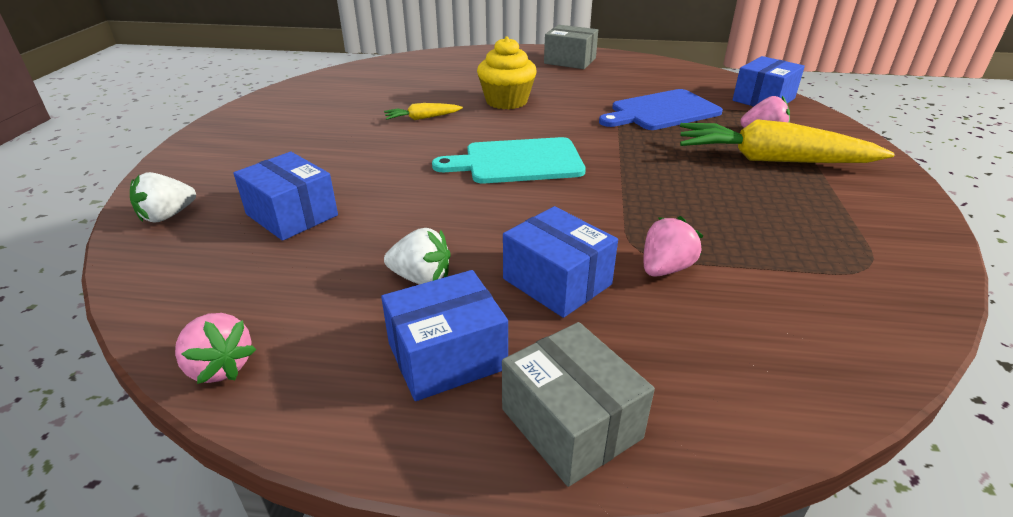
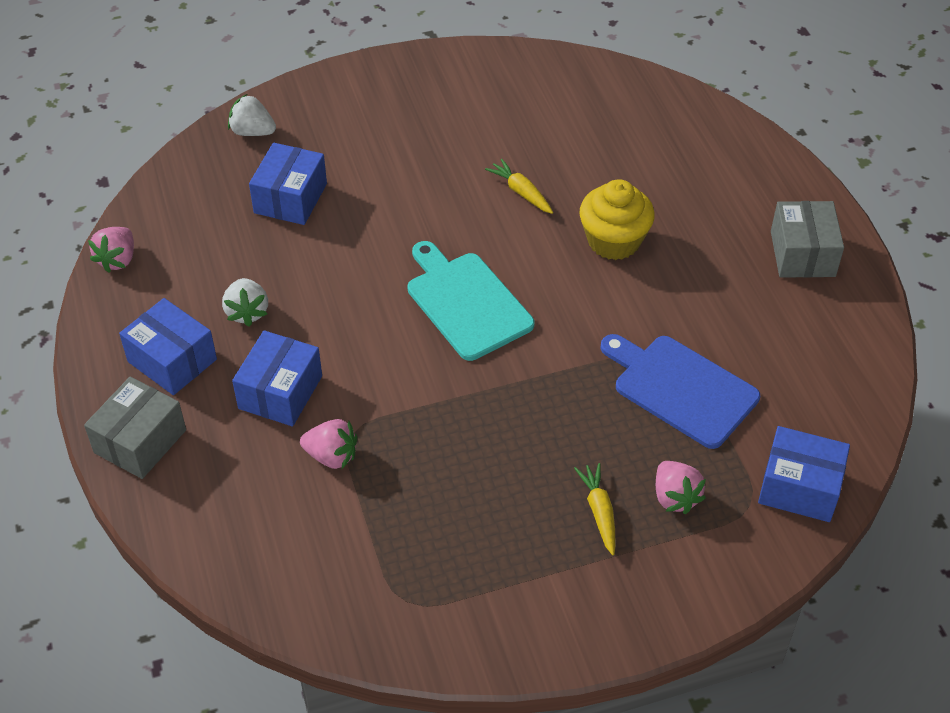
camera: 65 degrees right, 15 degrees up
yellow carrot [680,119,895,163] -> yellow carrot [574,463,616,555], size x0.45

